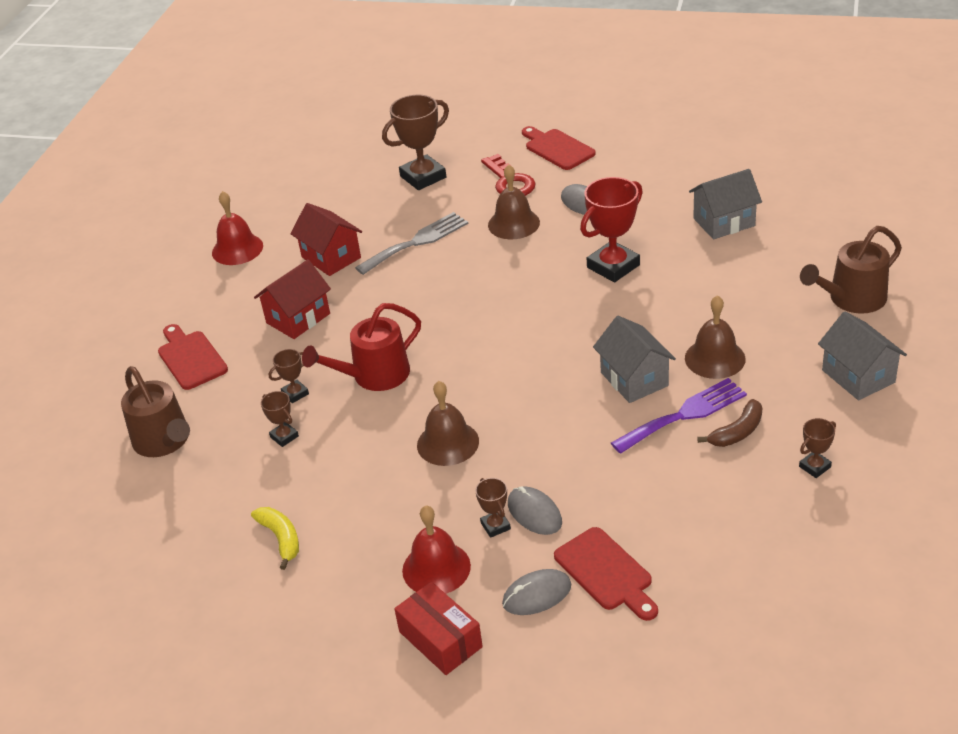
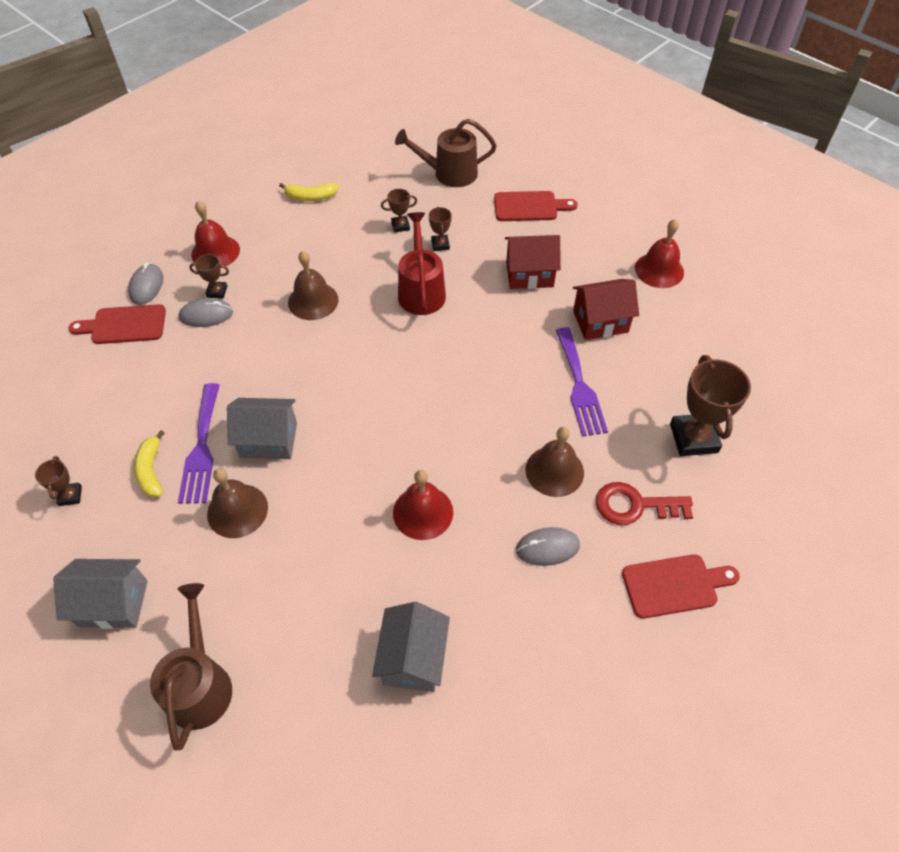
camera: 115 degrees right, 15 degrees up
red house [254,259,331,339] -> red house turned 75 degrees counterclockwise [505,235,561,289]
grey fork [355,212,468,275] -> purple fork [556,327,608,437]
red box [394,582,483,675] -> none
red trophy [580,177,643,282] -> red bell [393,470,453,540]
brown banana [697,399,762,447] -> yellow banana [134,430,165,497]

